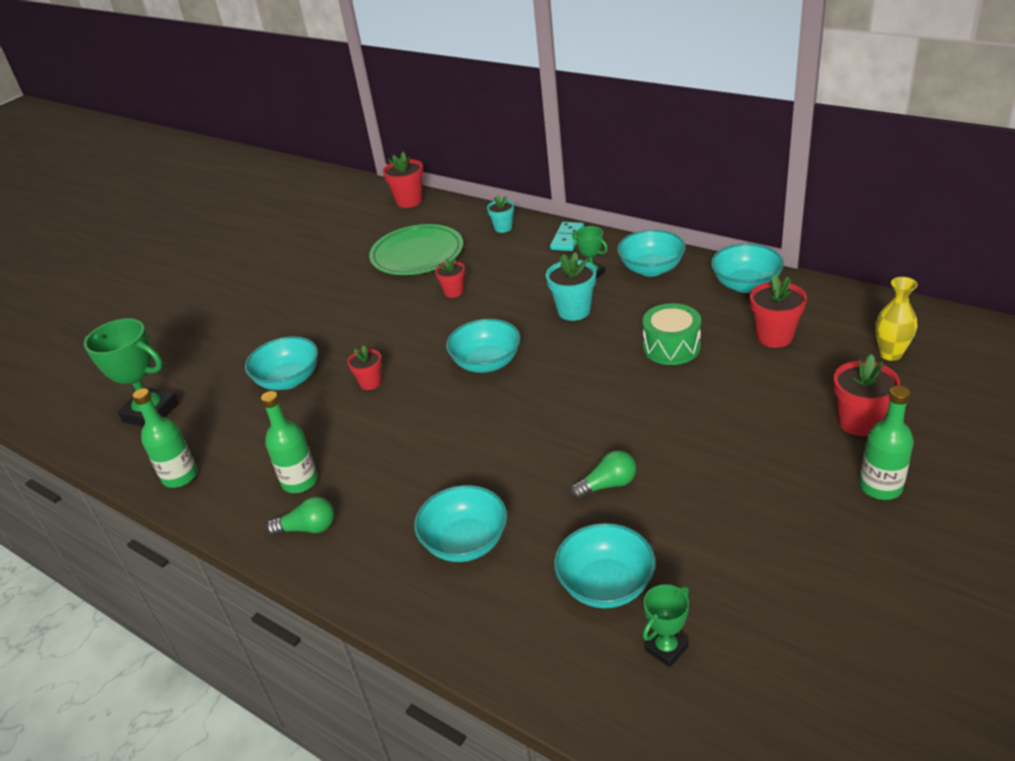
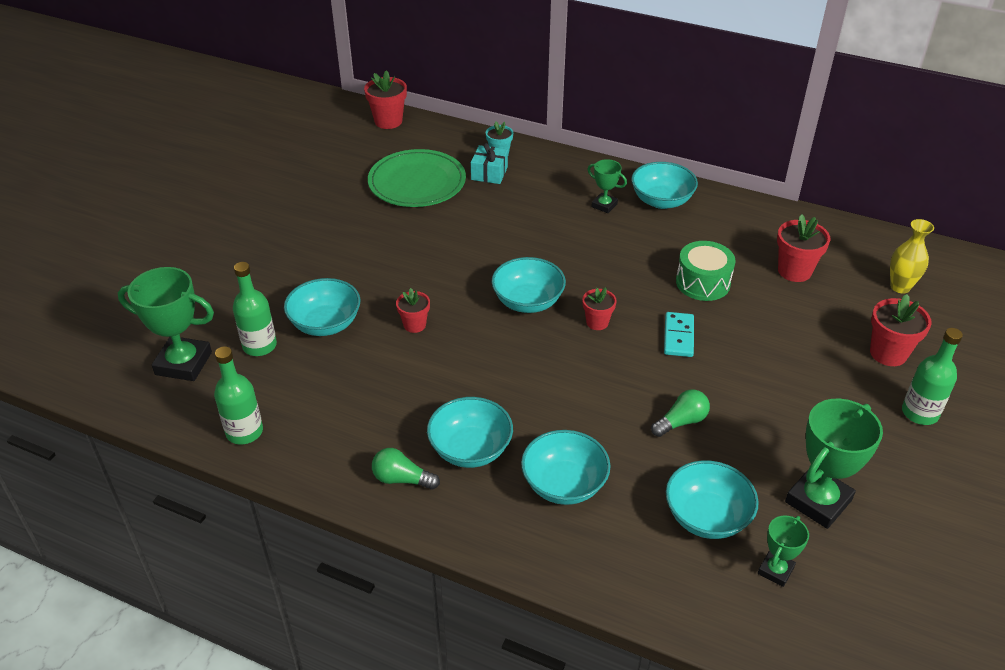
camera: 15 degrees left, 5 degrees up
green bottle [261,391,318,493] -> green bottle moved to [233,262,277,356]
green light bulb [266,497,334,536] -> green light bulb turned 150 degrees counterclockwise [372,448,440,490]
red flower pot [435,258,465,298] -> red flower pot moved to [582,287,617,330]
turquoise flower pot [546,252,596,321] -> none
turquoise domino [550,222,584,251] -> turquoise domino moved to [664,312,694,357]
turquoise bowl [711,244,784,293] -> turquoise bowl moved to [427,397,513,468]
none -> turquoise gift [471,143,508,184]
none -> green trophy [785,399,883,529]

